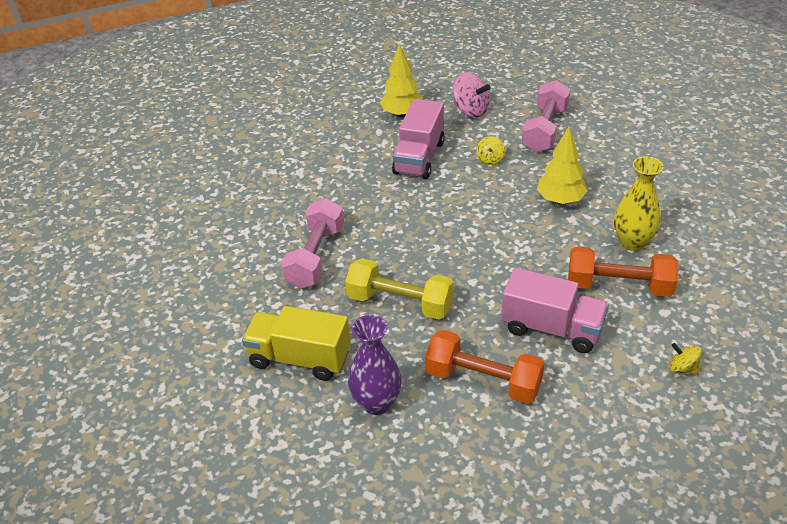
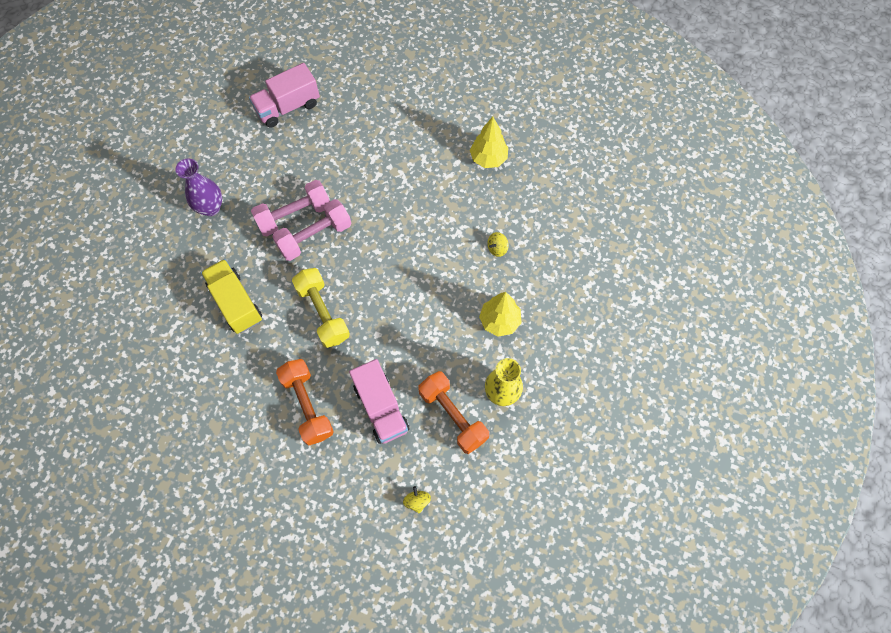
camera: 40 degrees right, 25 degrees up
purple vase [348,315,402,415] -> purple vase moved to [175,158,222,216]
pink truck [392,99,445,179] -> pink truck moved to [249,63,320,128]
pink spinning top [453,72,491,118] -> none
pink dumbbell [522,80,570,152] -> pink dumbbell moved to [251,180,330,236]

